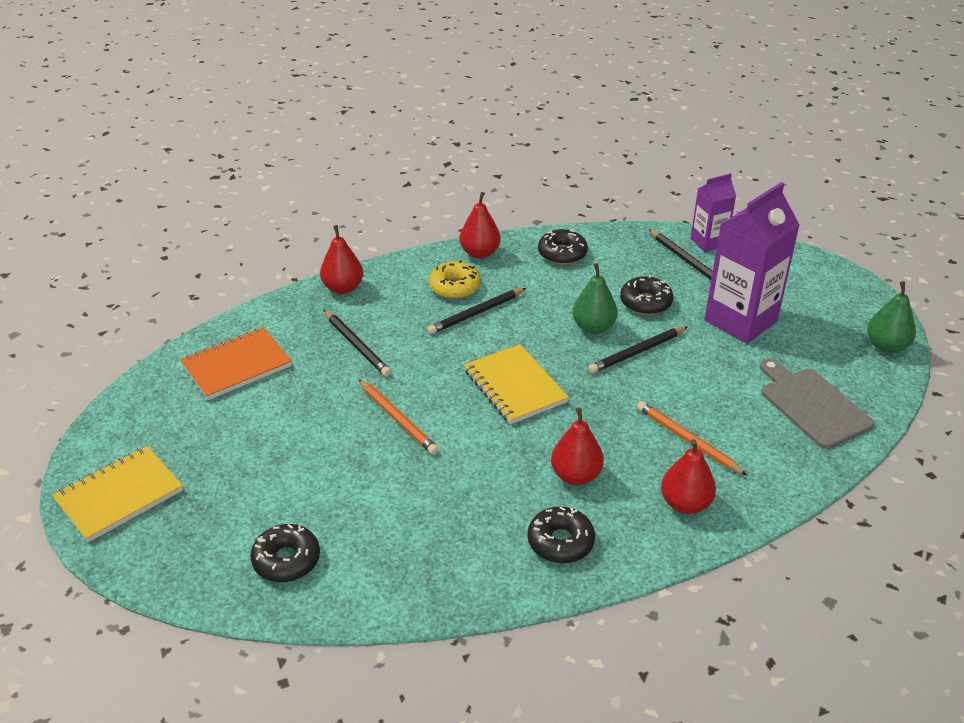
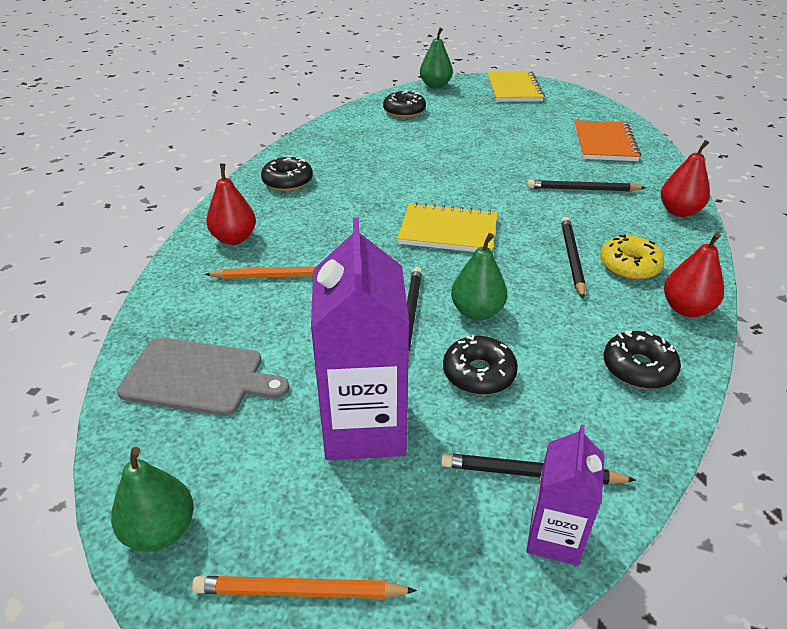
camera: 130 degrees right, 0 degrees up
orange pencil [359,379,439,455] -> orange pencil moved to [192,576,417,599]
red pear [551,407,604,485] -> none
none -> green pear [420,28,453,89]

